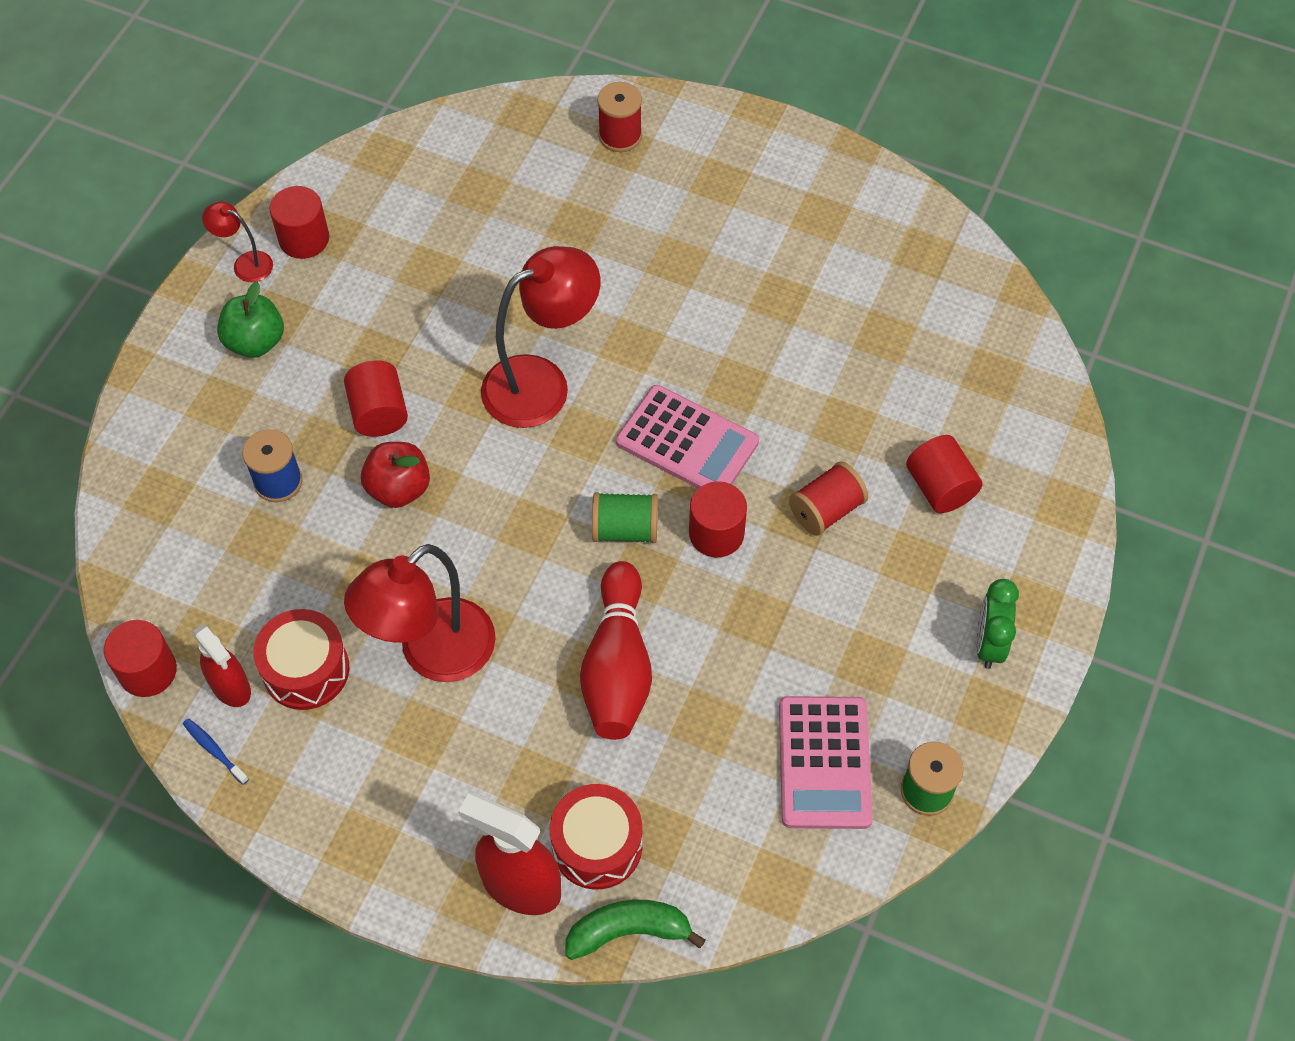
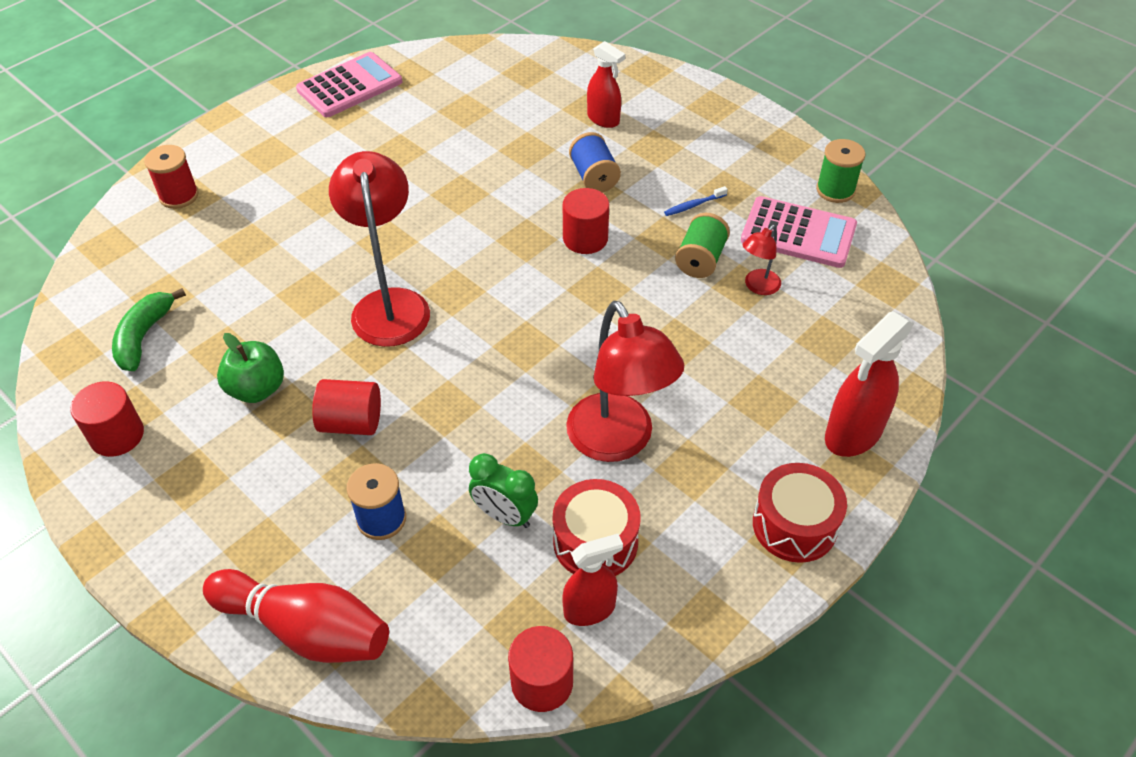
camera: 70 degrees left, 10 degrees down
blue toothbrush [183,718,249,785] -> blue toothbrush moved to [664,186,728,216]
red lamp [202,202,273,282] -> red lamp moved to [743,225,781,295]
green apple [217,282,284,358] -> green apple moved to [217,333,284,403]
red apple [361,442,430,508] -> none
red drum [550,784,643,890] -> red drum moved to [753,463,847,563]
green banana [565,900,705,960] -> green banana moved to [112,288,186,371]
red bowling pin [580,561,652,740] -> red bowling pin moved to [203,569,389,663]
green spool [592,492,658,543] -> green spool moved to [675,213,730,278]
pink calculator [616,385,759,489] -> pink calculator moved to [296,52,402,117]
red spool [789,461,868,536] -> blue spool [569,132,621,192]
red cylinder [906,435,983,513] -> red spray bottle [587,41,625,128]
green clock [976,579,1019,669] -> green clock moved to [469,453,538,528]

